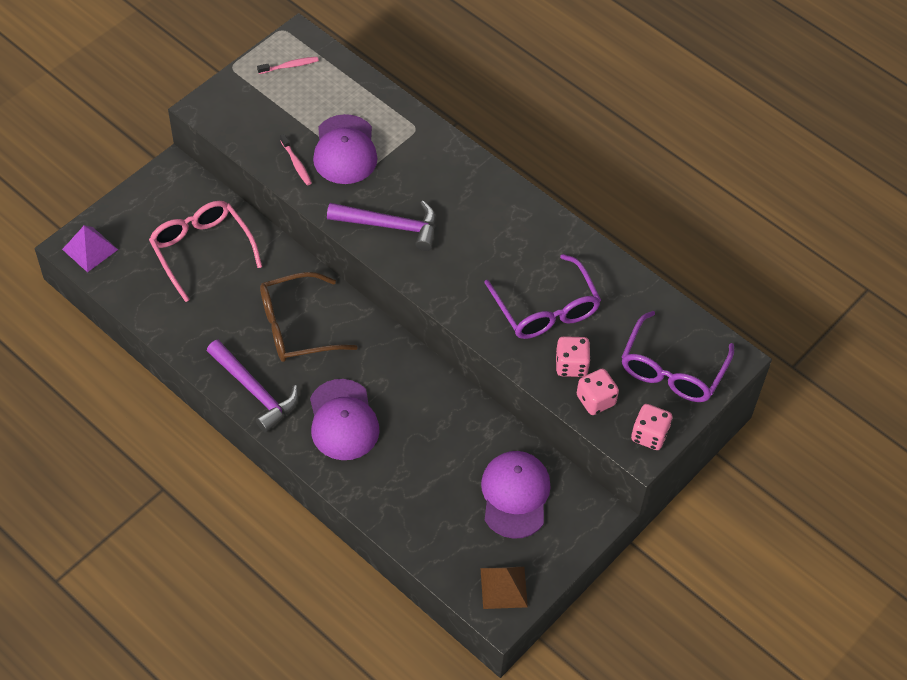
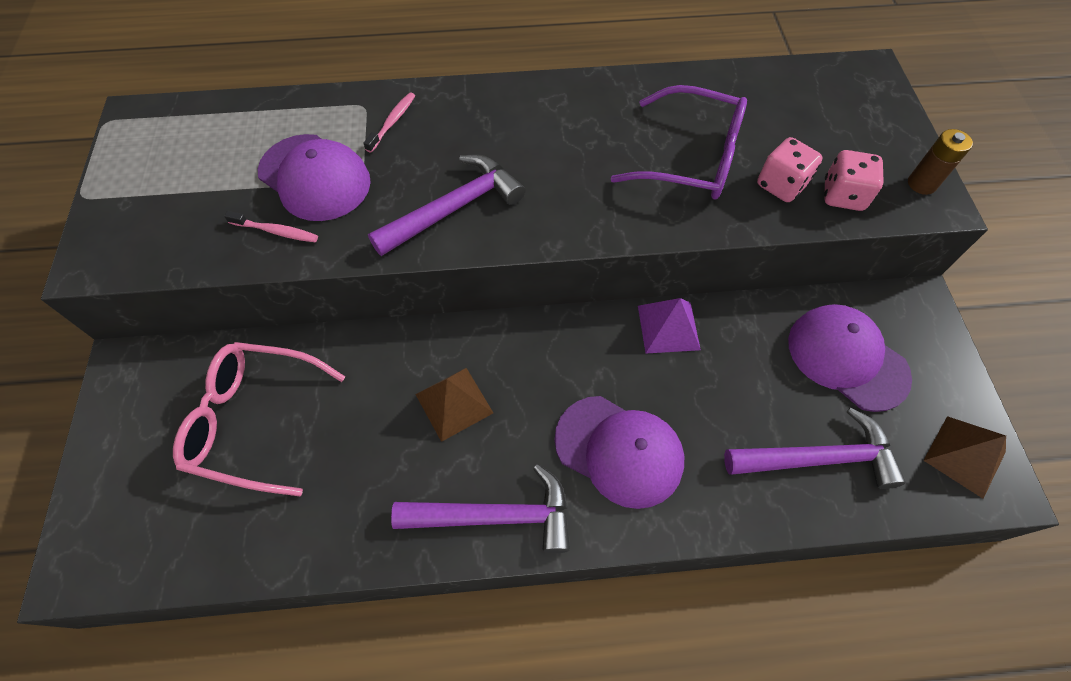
camera: 45 degrees left, 5 degrees up
purple pyramid [62,225,118,272] -> purple pyramid moved to [638,298,701,354]
pink toothbrush [257,57,319,74] -> pink toothbrush moved to [363,92,415,153]
brown glasses [260,272,358,362] -> brown pyramid [415,368,493,442]
purple glasses [622,311,734,402] -> none
pink dice [631,404,673,450] -> brown battery [908,129,973,195]
none -> purple hammer [724,407,906,489]

